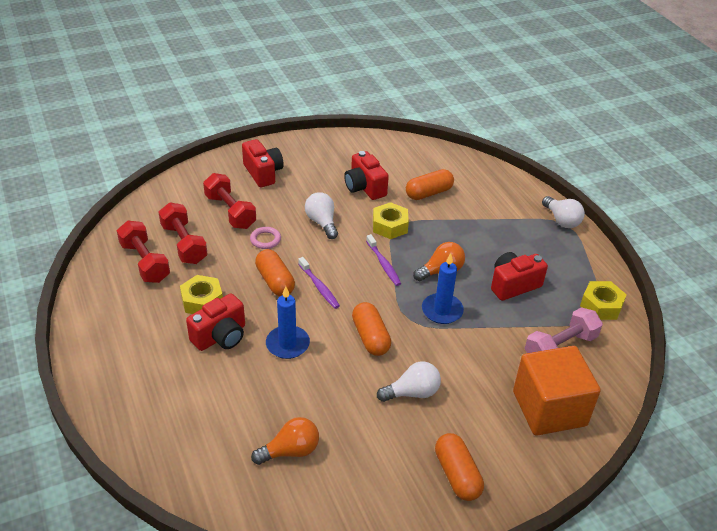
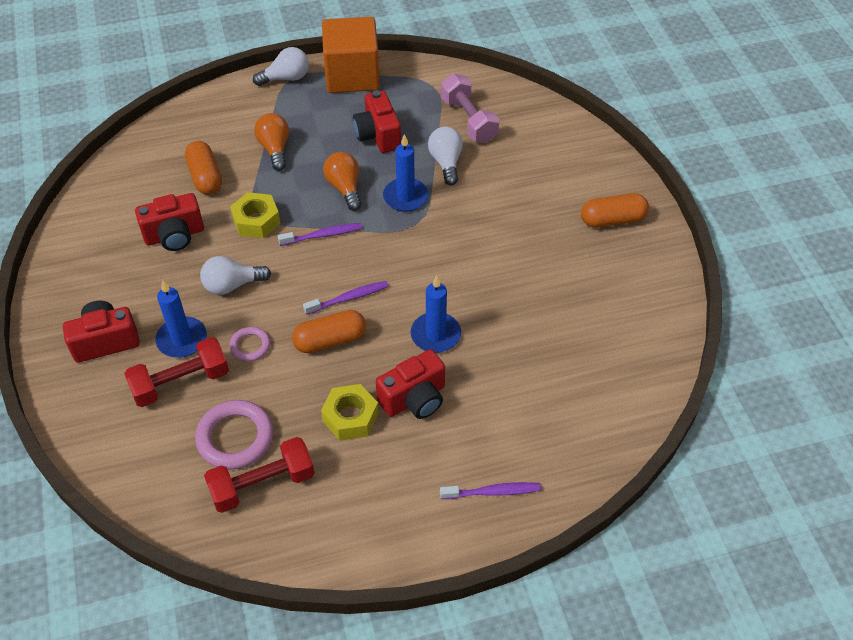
camera: 80 degrees left, 10 degrees up
red dumbbell [159,202,208,264] -> pink ring [195,400,273,470]
red camera [186,294,245,351] -> red camera turned 90 degrees clockwise [376,349,445,419]
orange light bulb [251,417,319,465] -> orange light bulb moved to [254,113,289,171]
orange capsule [352,302,391,356] -> none
white light bulb [377,361,441,402] -> white light bulb moved to [428,127,463,186]
orange cube [513,346,601,436] -> orange cube moved to [322,17,380,93]
yellow nut [580,281,627,320] -> none
none -> blue candle [155,280,207,358]
none -> purple toothbrush [440,482,541,499]

